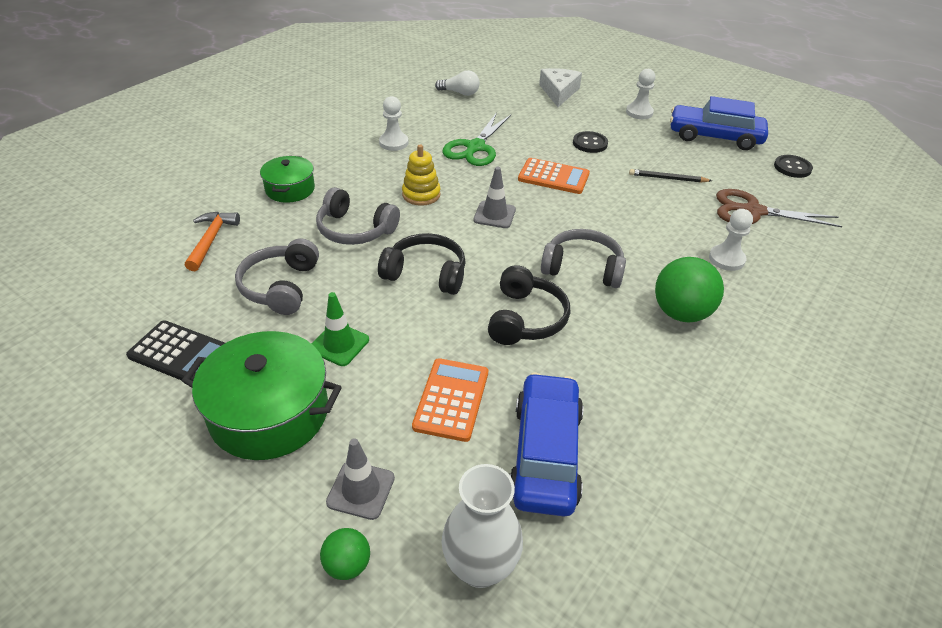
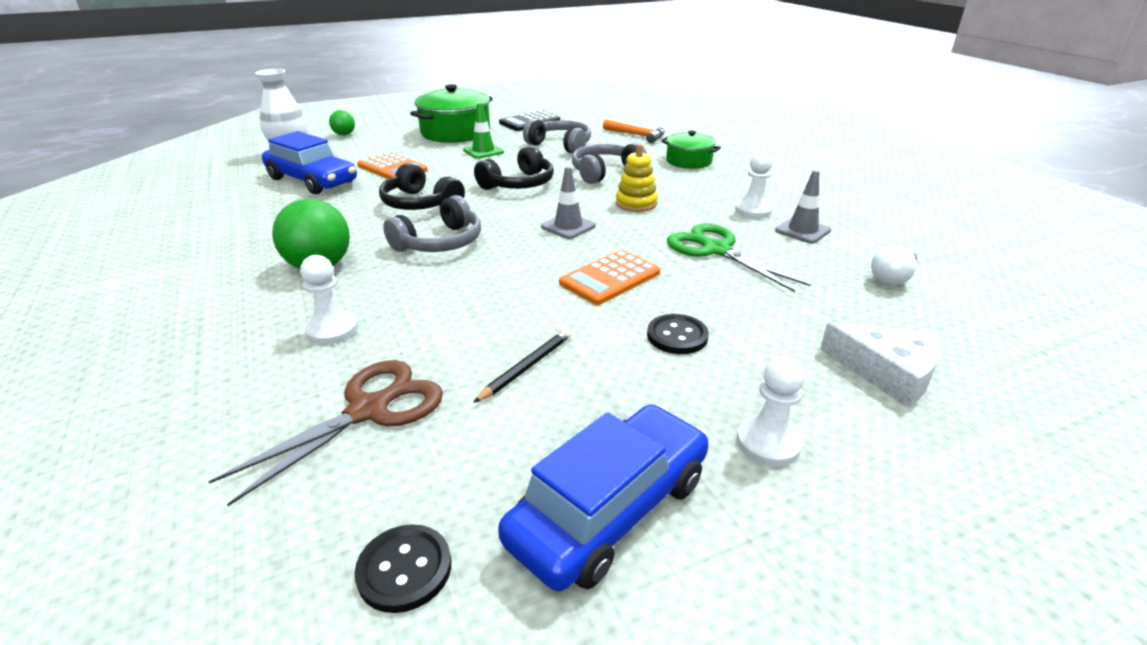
camera: 120 degrees right, 10 degrees down
grey traffic cone [326,438,395,520] -> grey traffic cone moved to [775,170,831,243]

